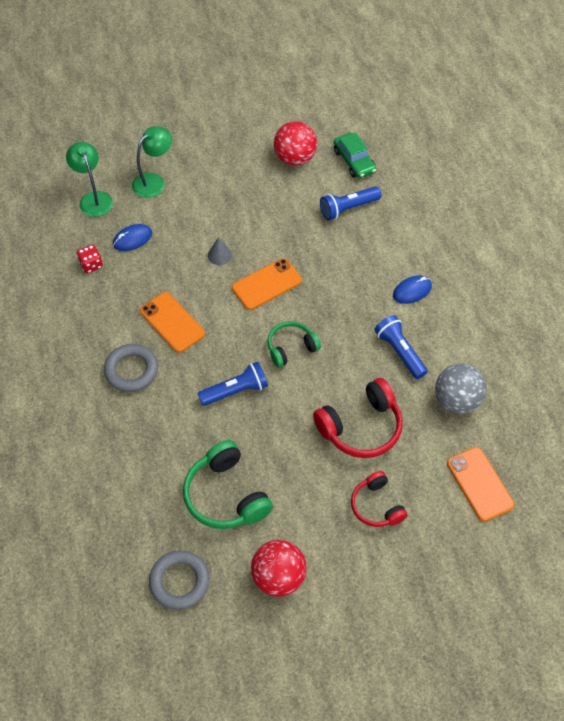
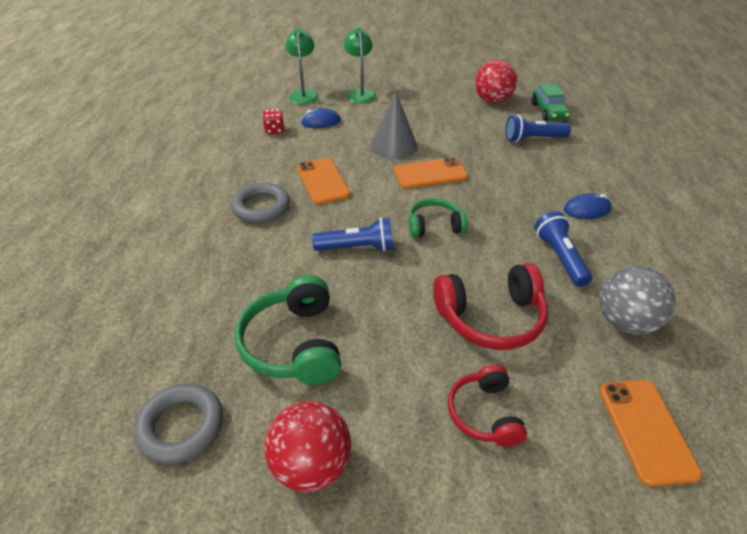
camera: 20 degrees right, 15 degrees down
green lamp [132,126,172,198] -> green lamp turned 75 degrees counterclockwise [344,28,376,104]
grey cone [208,237,232,265] -> grey cone [370,91,417,159], size x1.96

